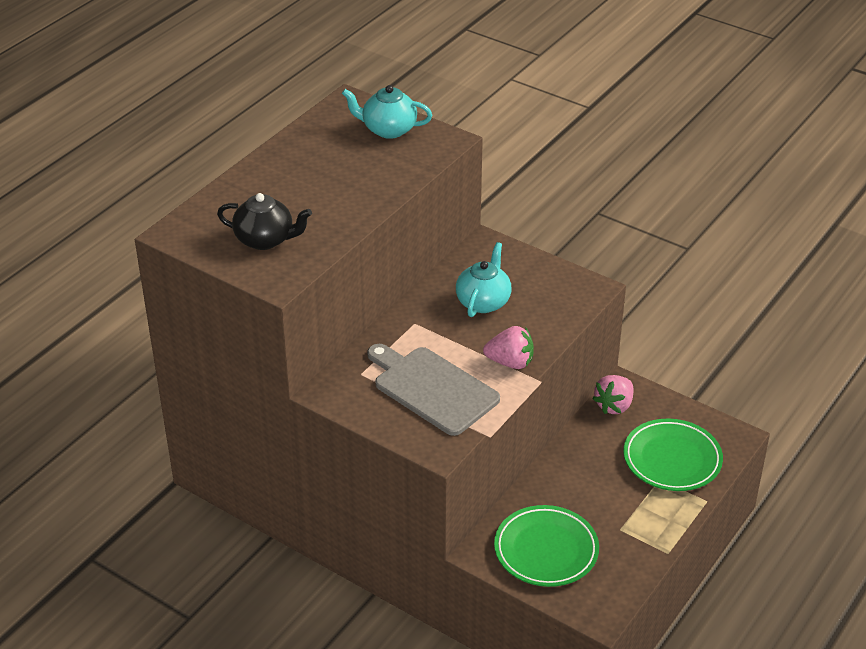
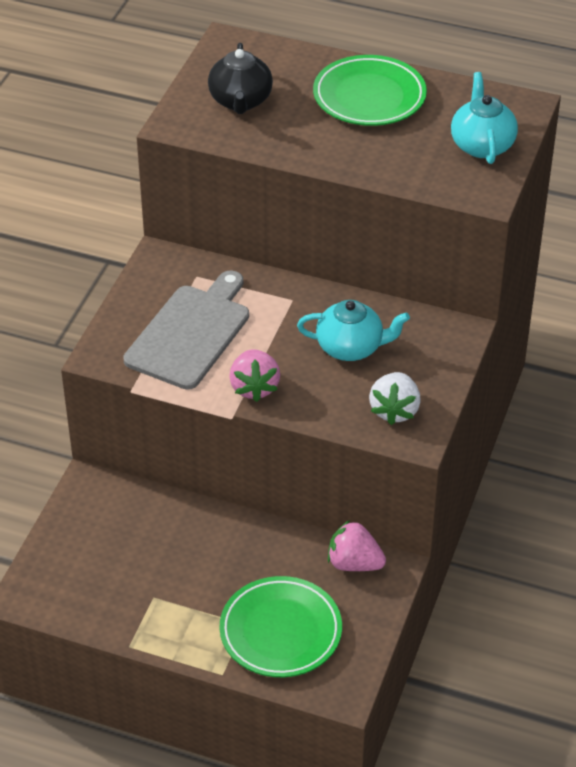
camera: 75 degrees right, 5 degrees up
green plate [494,505,599,587] -> green plate moved to [313,55,427,126]
none -> white strawberry [369,372,421,425]

